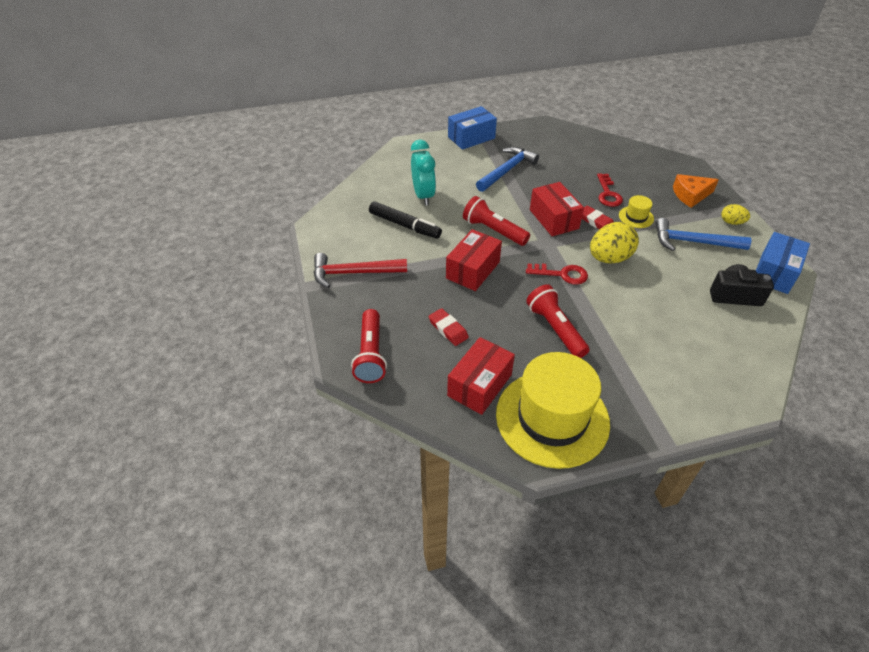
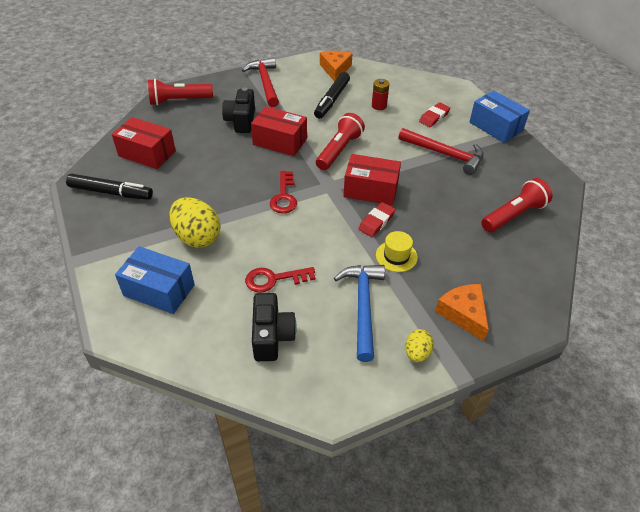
camera: 80 degrees right, 0 degrees up
turquoise clock [411,139,436,206] -> red battery [372,79,389,110]
red eraser [429,308,469,346] -> red eraser moved to [419,102,450,127]
blue hammer [476,147,539,192] -> red hammer [398,128,483,175]
yellow hat [496,352,610,469] -> black marker [66,174,153,200]
red flashlight [526,284,590,358] -> red flashlight moved to [481,178,552,232]
red box [530,182,584,236] -> red box turned 45 degrees clockwise [343,154,401,205]
yellow egg [590,222,639,264] -> yellow egg moved to [169,197,221,248]
red key [597,173,623,207] -> red key moved to [245,267,315,293]
blue box [756,232,810,294] -> blue box moved to [115,246,195,314]
none -> black camera [222,88,255,133]
none -> orange cheese [320,51,352,82]

